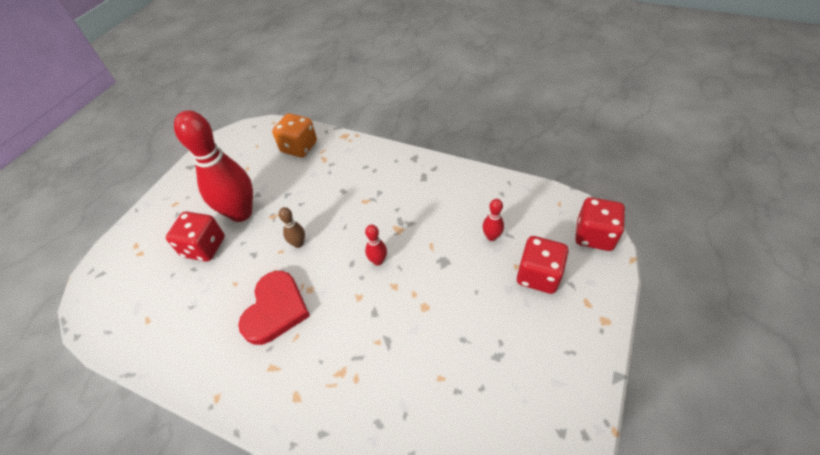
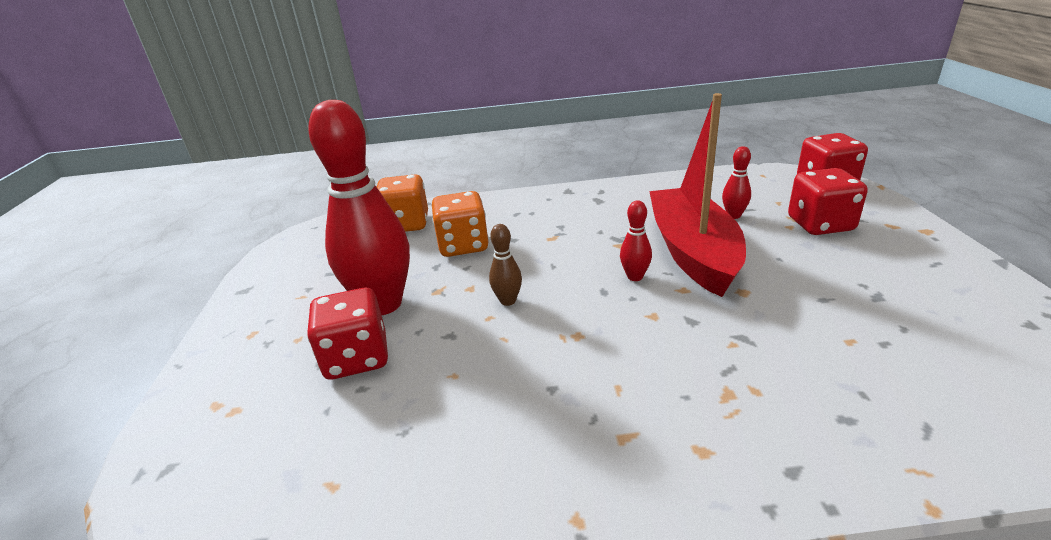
camera: 30 degrees left, 20 degrees down
red heart [238,271,310,345] -> none
none -> orange dice [432,191,489,257]
none -> red boat [649,93,746,297]

